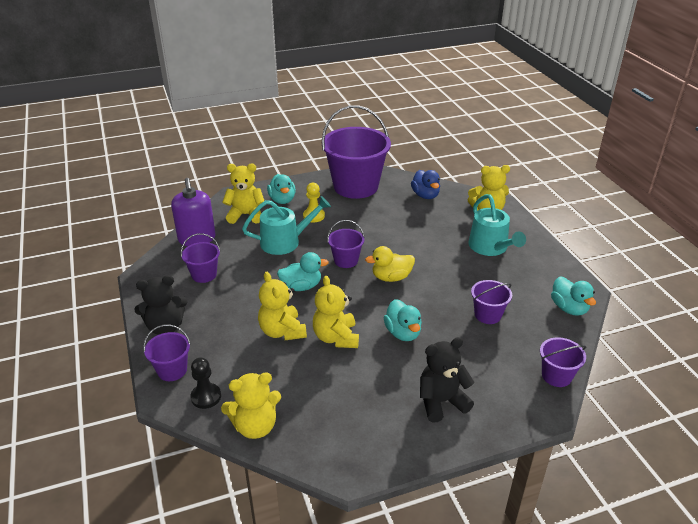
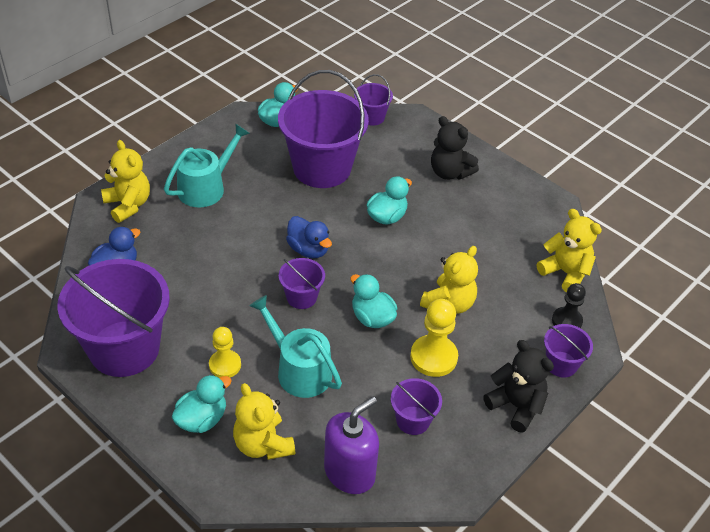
camera: 120 degrees left, 10 degrees up
yellow teddy bear [313,276,359,348] -> none
yellow duck [365,246,415,282] -> blue duck [286,216,332,258]
purple bucket [471,280,512,324] -> purple bucket [278,70,369,188], size x2.15
none -> yellow pawn [410,299,458,377]

